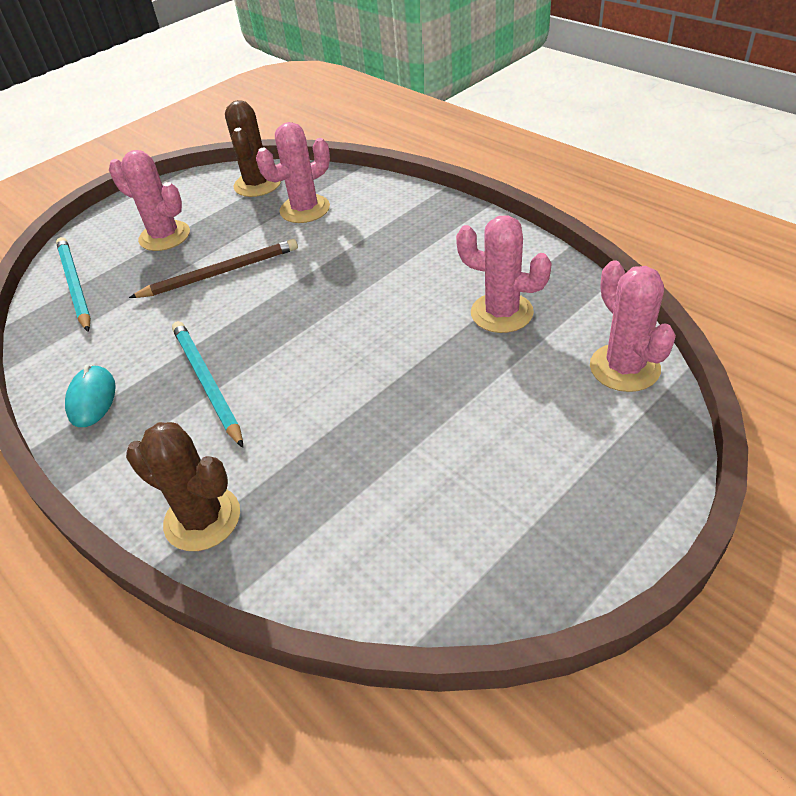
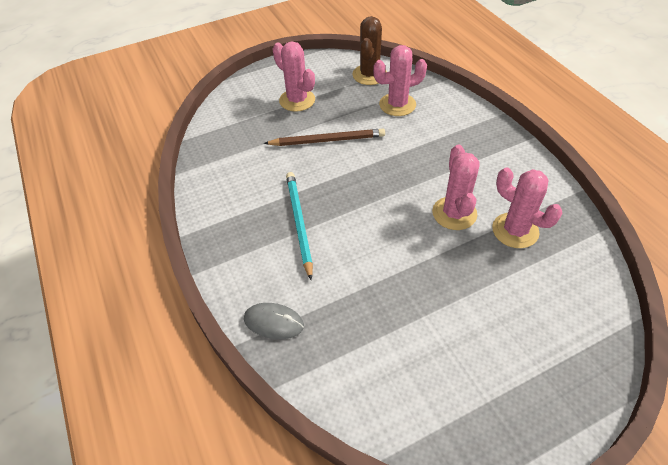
camera: 15 degrees right, 5 degrees up
turquoise pencil [56,237,91,332] -> none
turquoise mouse [65,365,116,427] -> none
brown cactus [126,422,240,551] -> grey mouse [244,303,304,339]
pink cactus [590,260,676,392] -> pink cactus moved to [432,145,480,230]

